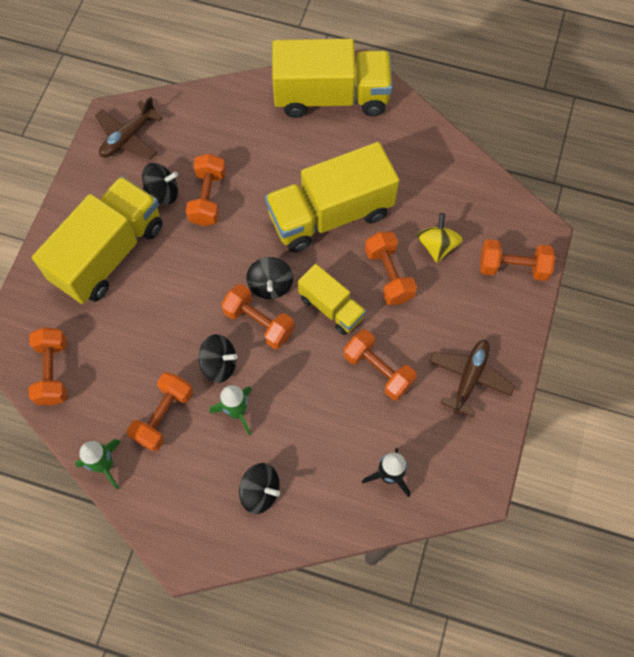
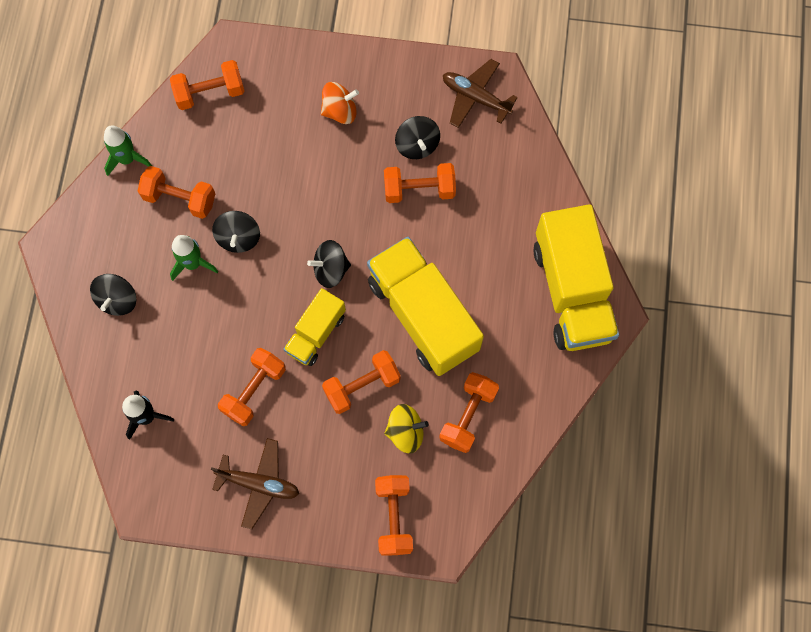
camera: 80 degrees right, 5 degrees up
yellow truck [32,176,163,304] -> orange spinning top [321,82,359,124]
orange dumbbell [221,284,294,349] -> orange dumbbell moved to [439,372,499,453]

